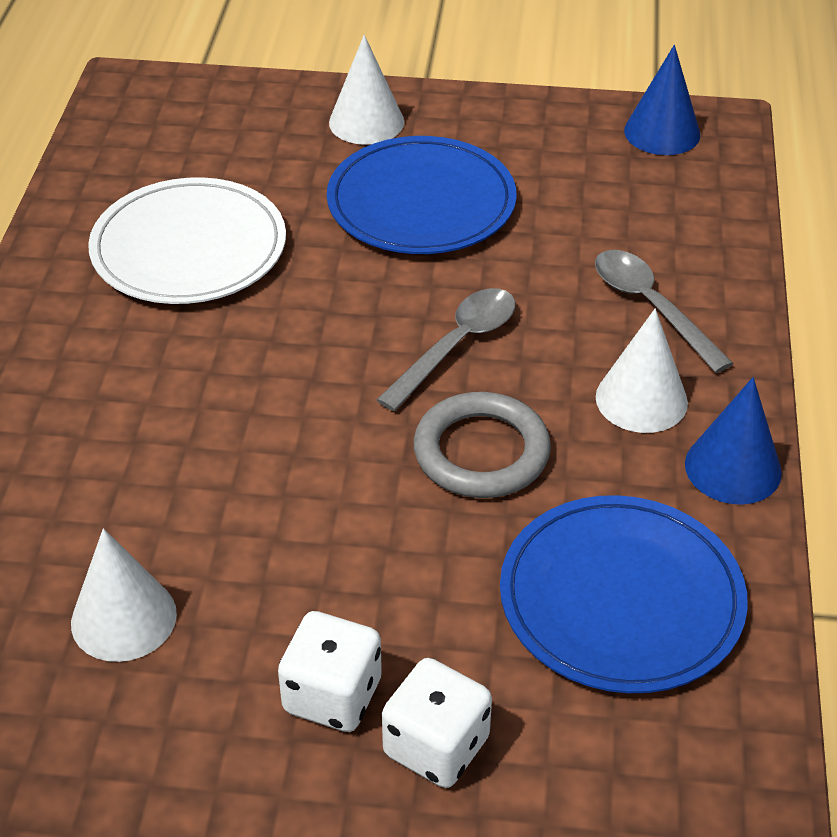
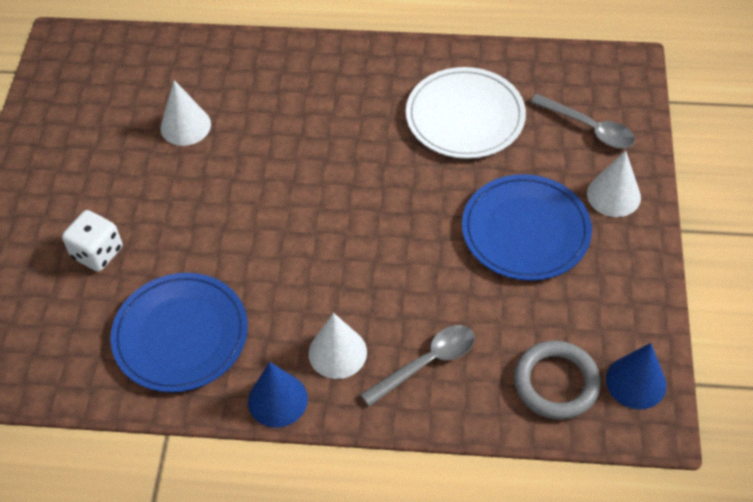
camera: 90 degrees right, 10 degrees up
white dice [278,611,382,732] -> none
grey spoon [377,288,515,411] -> grey spoon moved to [531,94,635,148]
grey ring [413,392,551,498] -> grey ring moved to [514,340,601,420]

